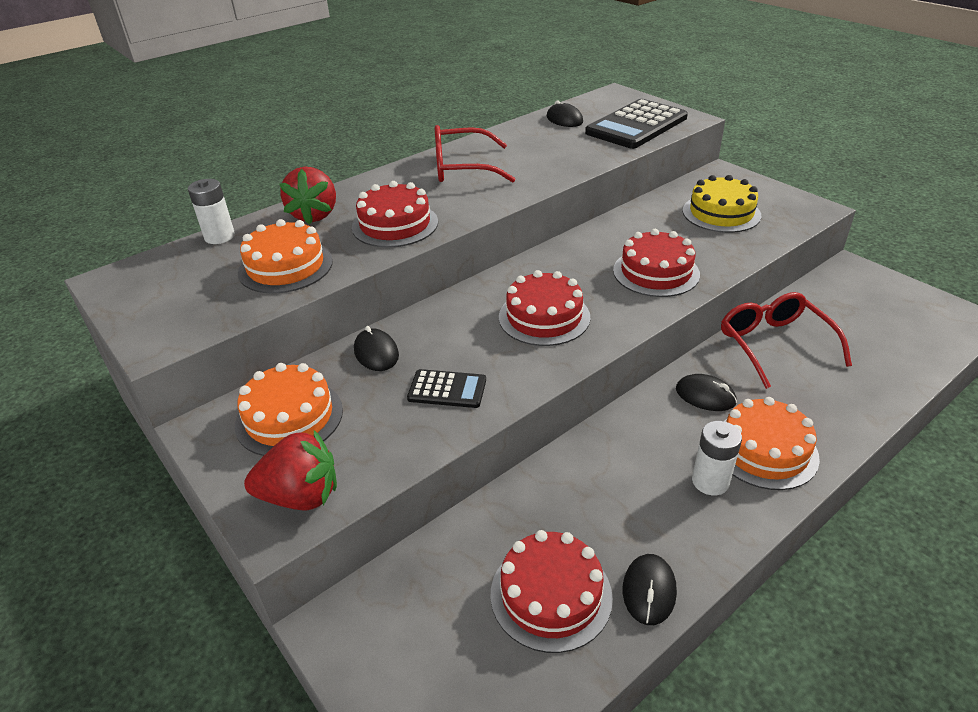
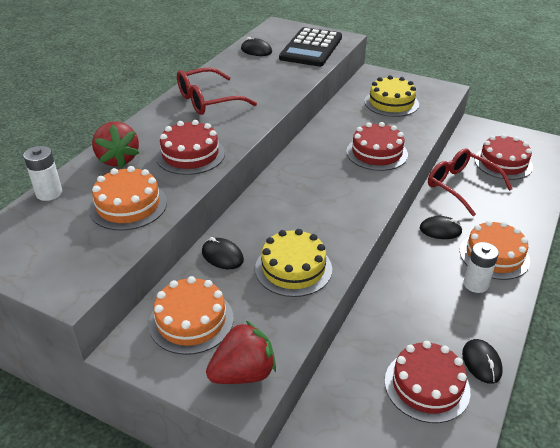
camera: 25 degrees left, 0 degrees up
black calculator [407,369,486,408] -> yellow cake [255,229,332,297]
red cake [499,270,590,346] -> red cake moved to [474,134,533,180]

